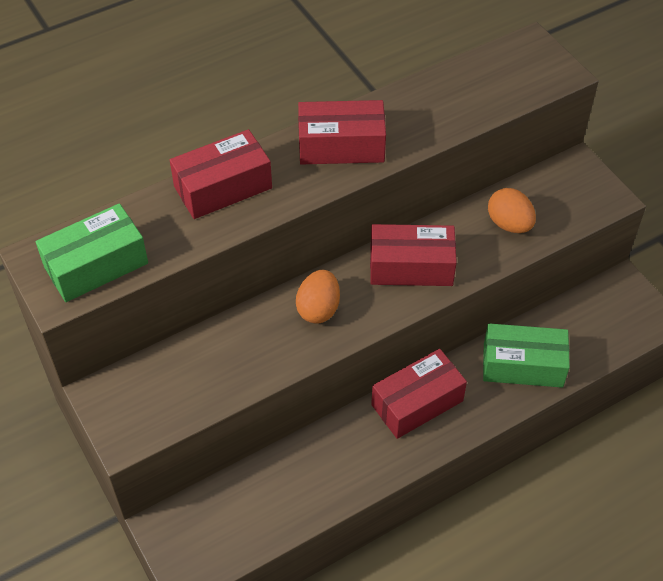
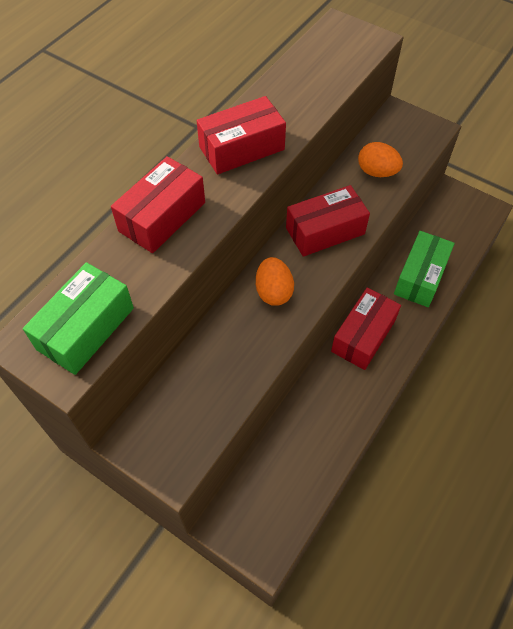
camera: 25 degrees left, 5 degrees up
green box [483,323,570,388] -> green box turned 45 degrees counterclockwise [394,231,455,307]

